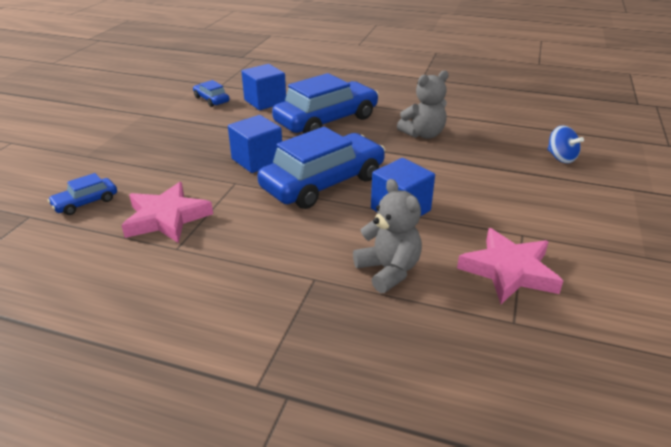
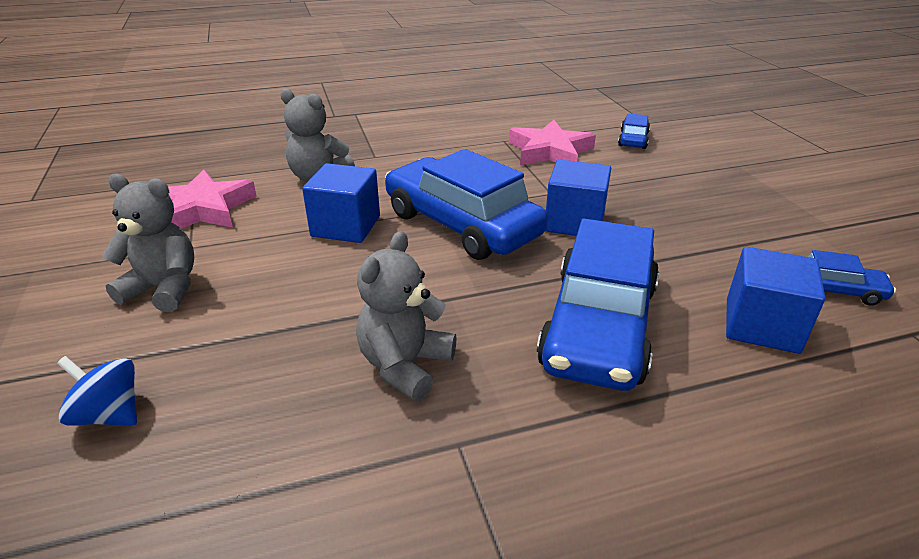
camera: 145 degrees right, 0 degrees up
blue car [257,127,385,209] -> blue car turned 120 degrees clockwise [385,149,548,260]
none -> grey teddy bear [102,174,194,312]

